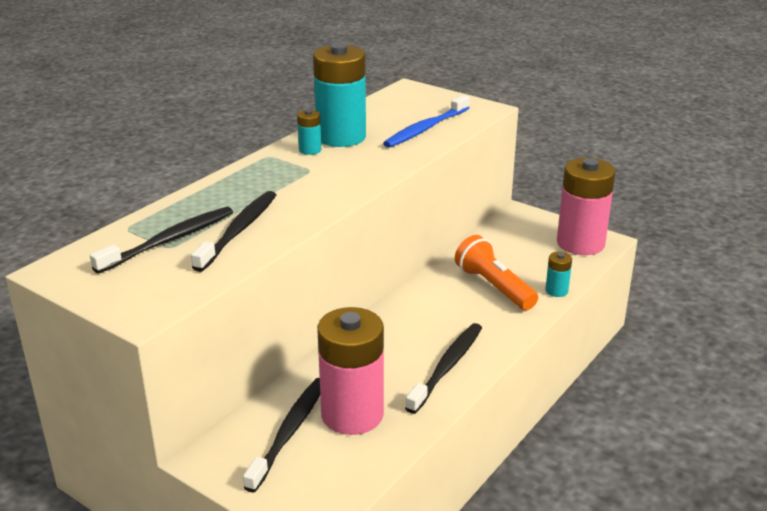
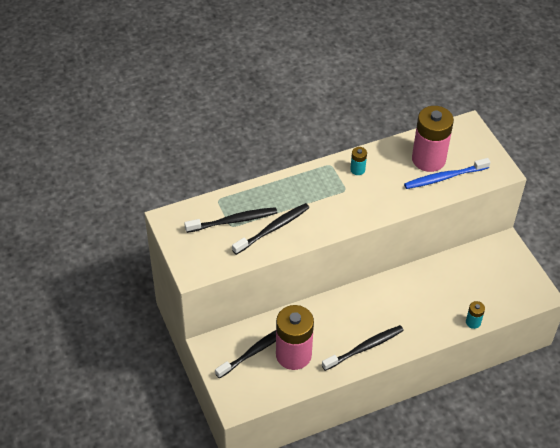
camera: 30 degrees right, 20 degrees up
turquoise battery [313,43,366,147] -> none
orange flashlight [455,235,538,310] -> none
pink battery [557,158,616,255] -> pink battery moved to [412,106,454,172]

